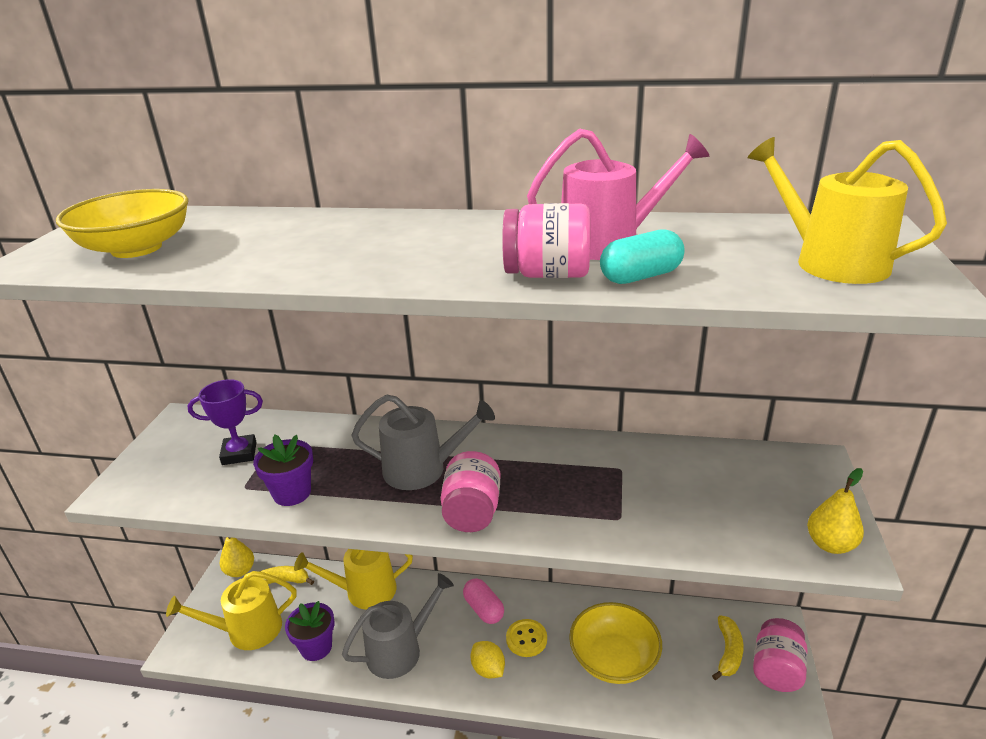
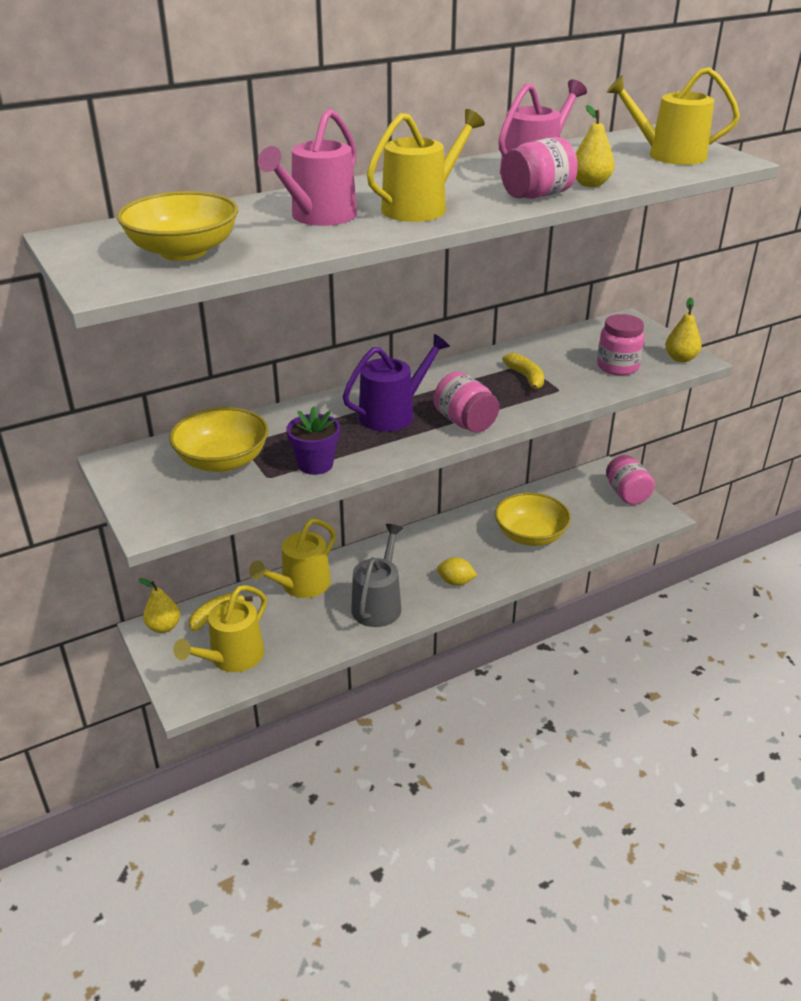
camera: 40 degrees left, 5 degrees up
purple trophy [188,379,263,465] -> yellow bowl [169,407,269,472]
purple flower pot [285,601,334,661] -> none
grey watering can [351,394,495,490] -> purple watering can [343,334,450,432]
pink capsule [463,578,504,624] -> none
yellow button [506,619,547,657] -> none
turquoise capsule [600,229,685,284] -> yellow pear [576,105,615,187]
yellow banana [712,615,744,680] -> yellow banana moved to [502,353,544,393]
none -> pink watering can [258,109,357,226]
none -> yellow watering can [367,109,485,222]
none -> pink jar [597,314,645,375]

